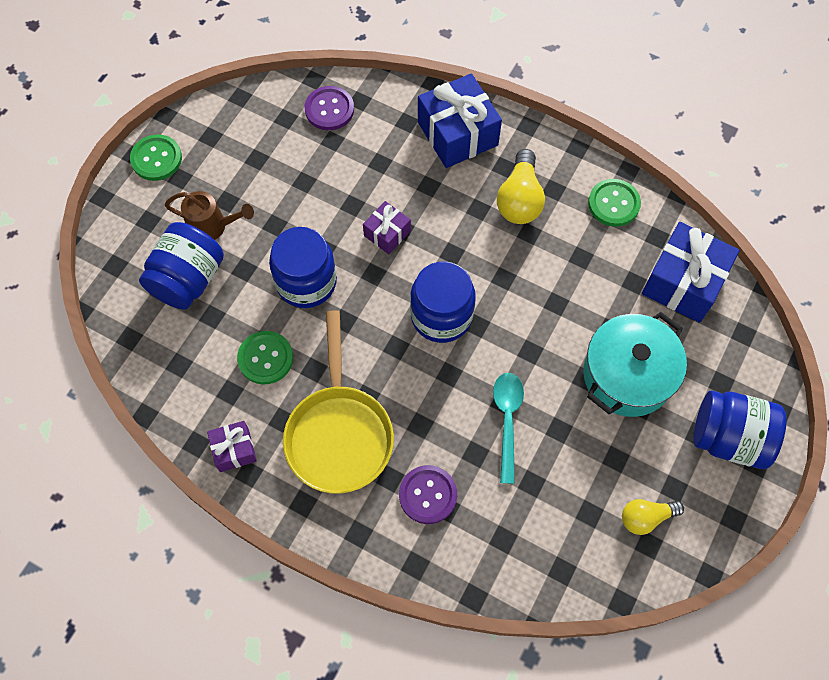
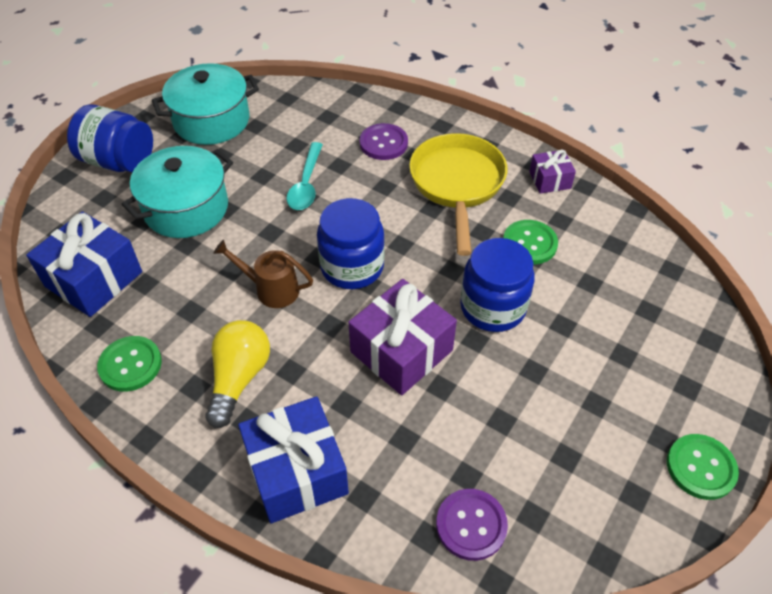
camera: 175 degrees left, 15 degrees down
blue jar [139,222,224,310] -> none
brown watering can [165,191,254,240] -> brown watering can moved to [213,240,313,308]
purple gift [363,201,411,254] -> purple gift [348,279,457,395], size x1.88
yellow light bulb [622,499,684,535] -> turquoise pot [152,63,259,145]

